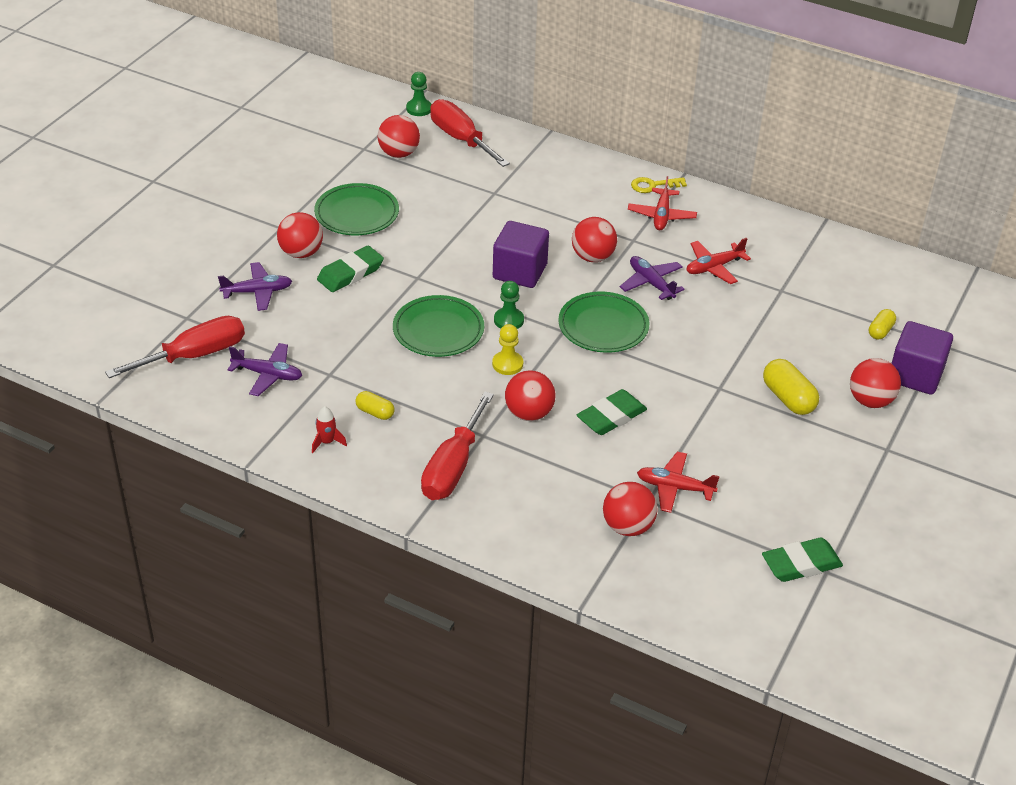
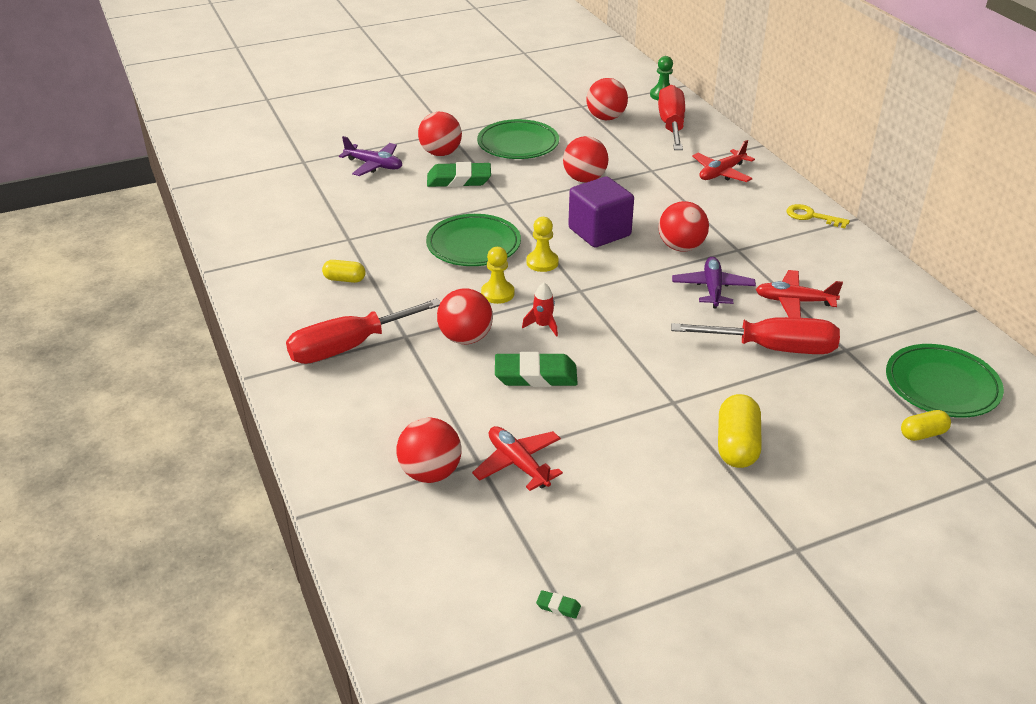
camera: 40 degrees right, 5 degrees down
red screwdriver [105,316,245,378] -> red screwdriver moved to [671,317,840,354]
purple plane [227,343,302,396] -> none
red rocket [312,406,347,453] -> red rocket moved to [522,283,558,337]
yellow capsule [355,391,395,420] -> yellow capsule turned 60 degrees counterclockwise [322,260,366,283]
green pawn [494,281,524,329] -> yellow pawn [527,217,559,272]
green plate [558,292,650,353] -> green plate moved to [886,344,1004,417]
red plane [628,176,697,230] -> red plane moved to [692,140,755,182]
green eraser [762,537,843,582] -> green eraser [536,590,581,619], size x0.41
red ball [850,358,901,408] -> red ball moved to [563,136,608,183]
purple cube [891,321,953,395] -> none

